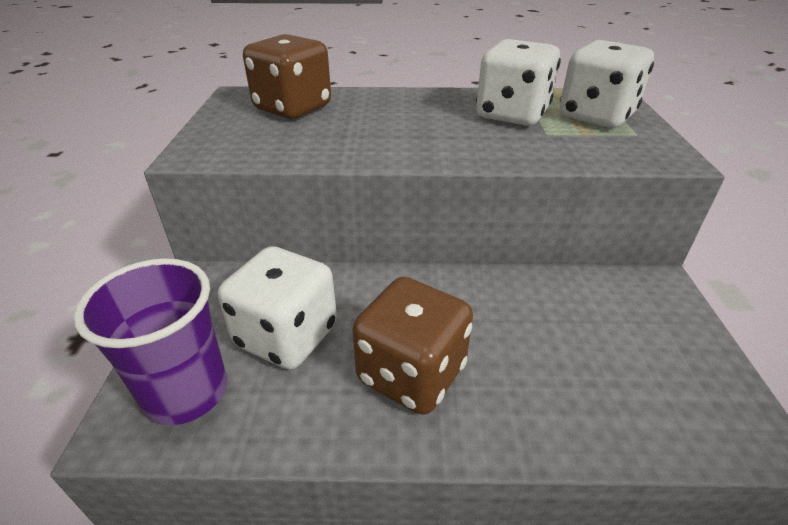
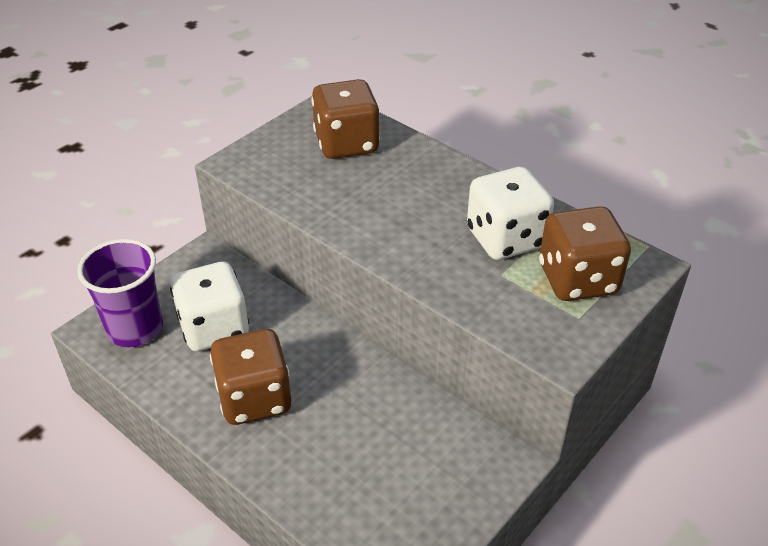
camera: 40 degrees right, 5 degrees up
white dice [559,40,654,128] -> brown dice [539,206,631,301]

